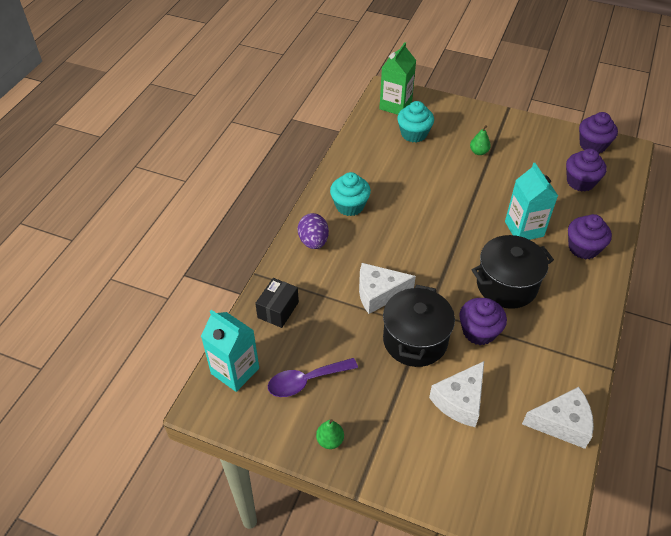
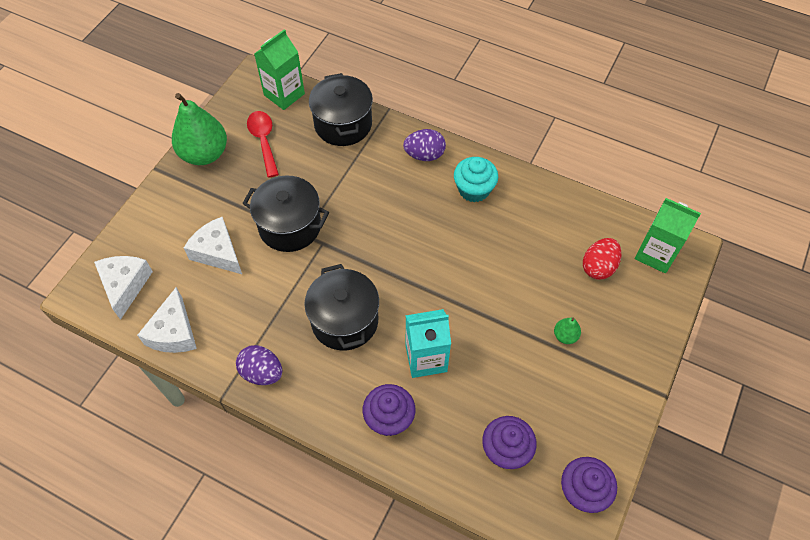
camera: 95 degrees right, 10 degrees up
turquoise carton [201,310,259,392] -> green carton [254,29,305,110]
black box [255,278,299,328] -> black pot [309,73,373,146]
purple spoon [268,358,358,397] -> red spoon [247,111,279,177]
green pear [316,419,344,449] -> green pear [172,93,227,165], size x2.29
white cheese [359,263,416,314] -> white cheese moved to [94,256,153,320]
turquoise cupcake [397,101,434,142] -> red egg [583,238,621,280]
purple cupcake [459,298,507,345] -> none
none -> purple egg [236,345,282,385]

